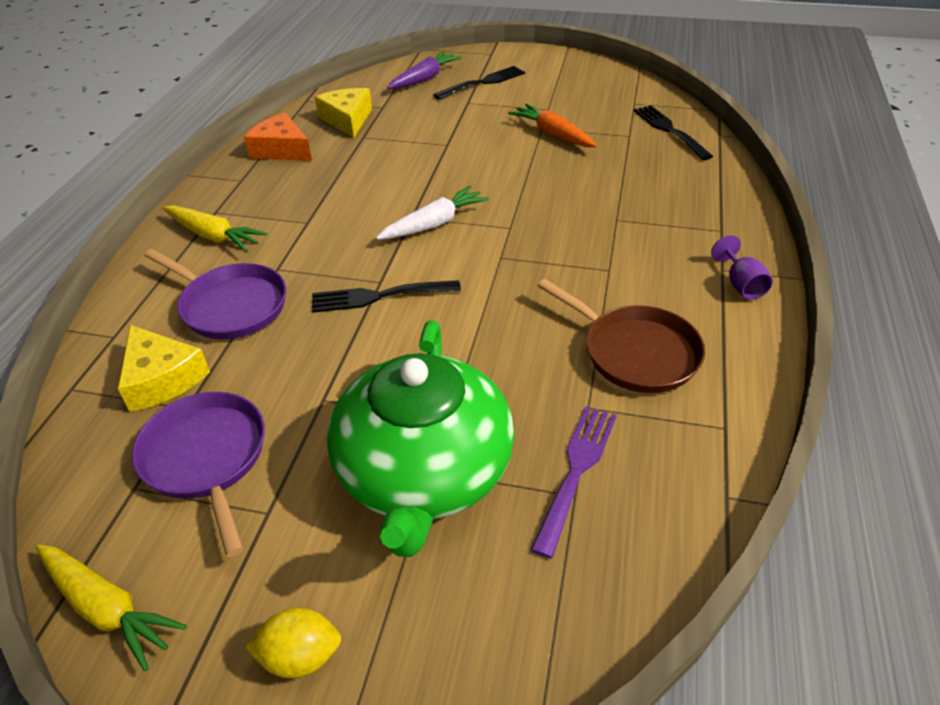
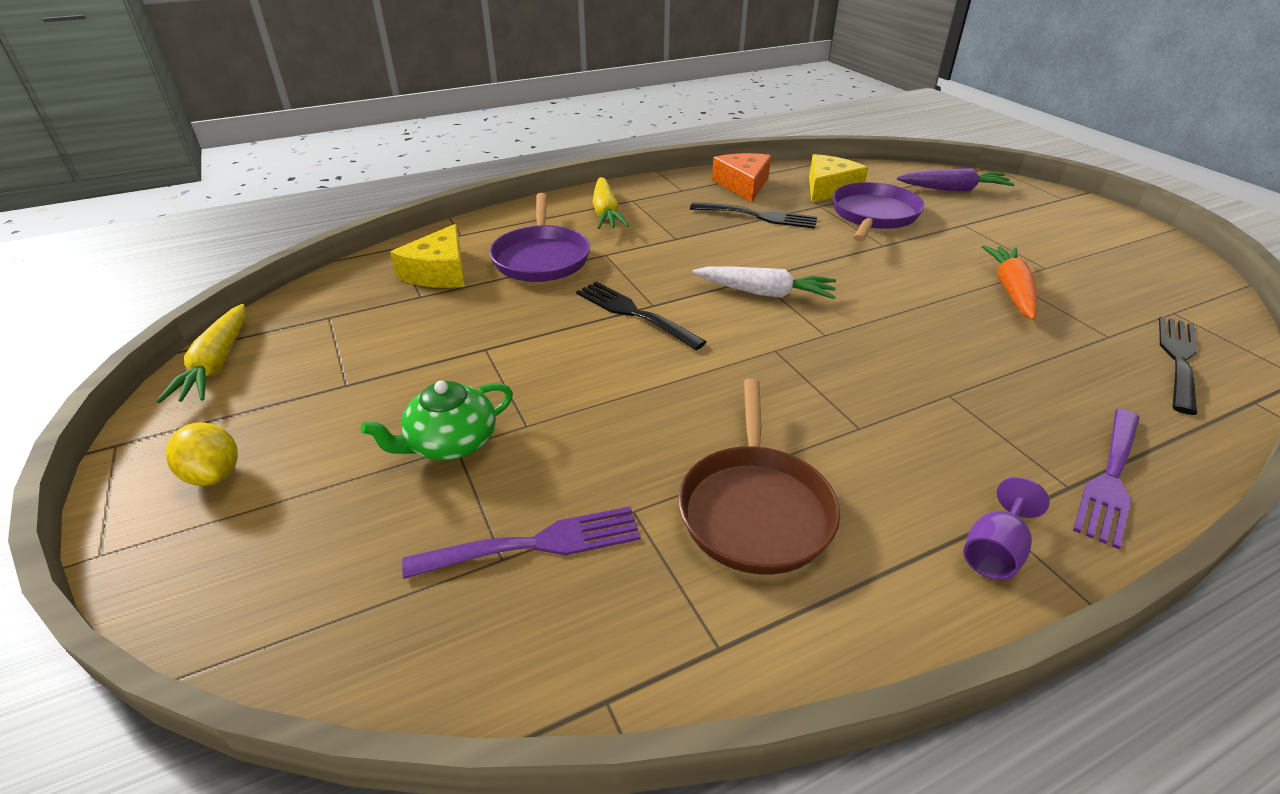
camera: 50 degrees right, 5 degrees down
purple pan [132,392,265,557] -> purple pan moved to [833,182,925,242]
green teapot [327,321,514,557] -> green teapot [361,381,513,461], size x0.48
black fork [433,66,525,100] -> black fork moved to [690,202,817,229]
none -> purple fork [1073,409,1140,549]

